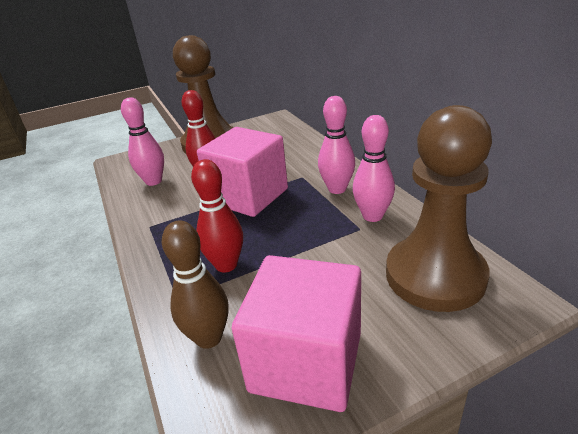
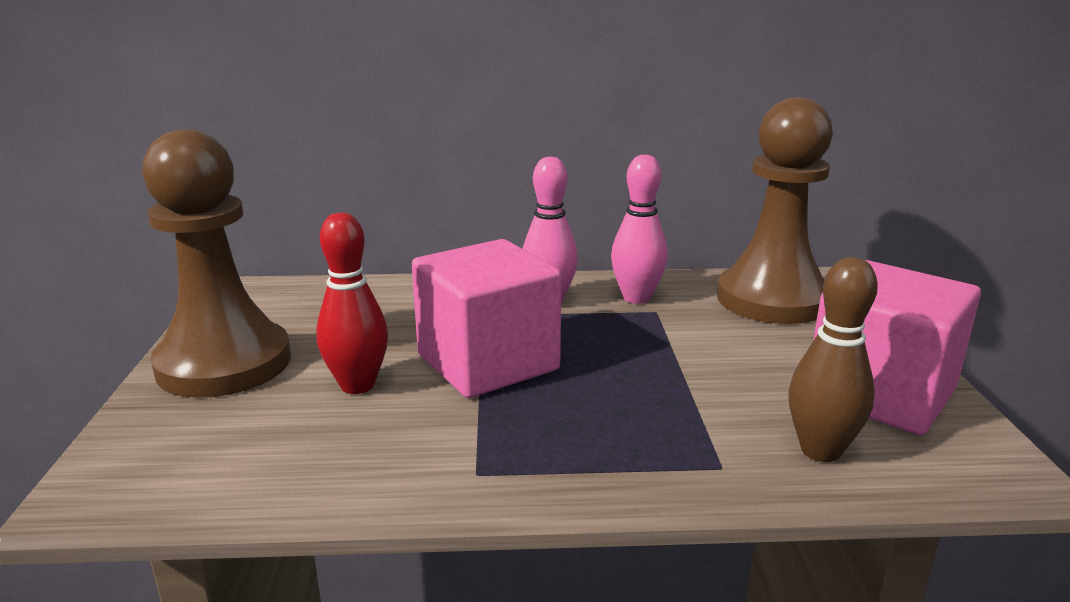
camera: 70 degrees left, 10 degrees down
pink bowling pin [121,97,164,186] -> none
red bowling pin [191,159,243,273] -> none

